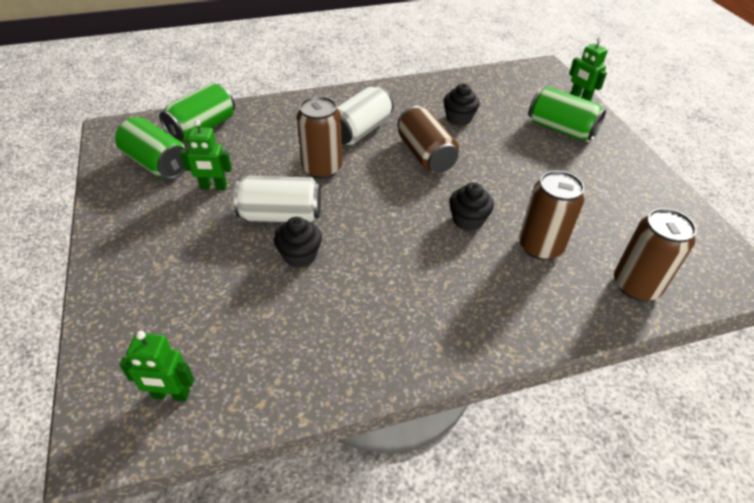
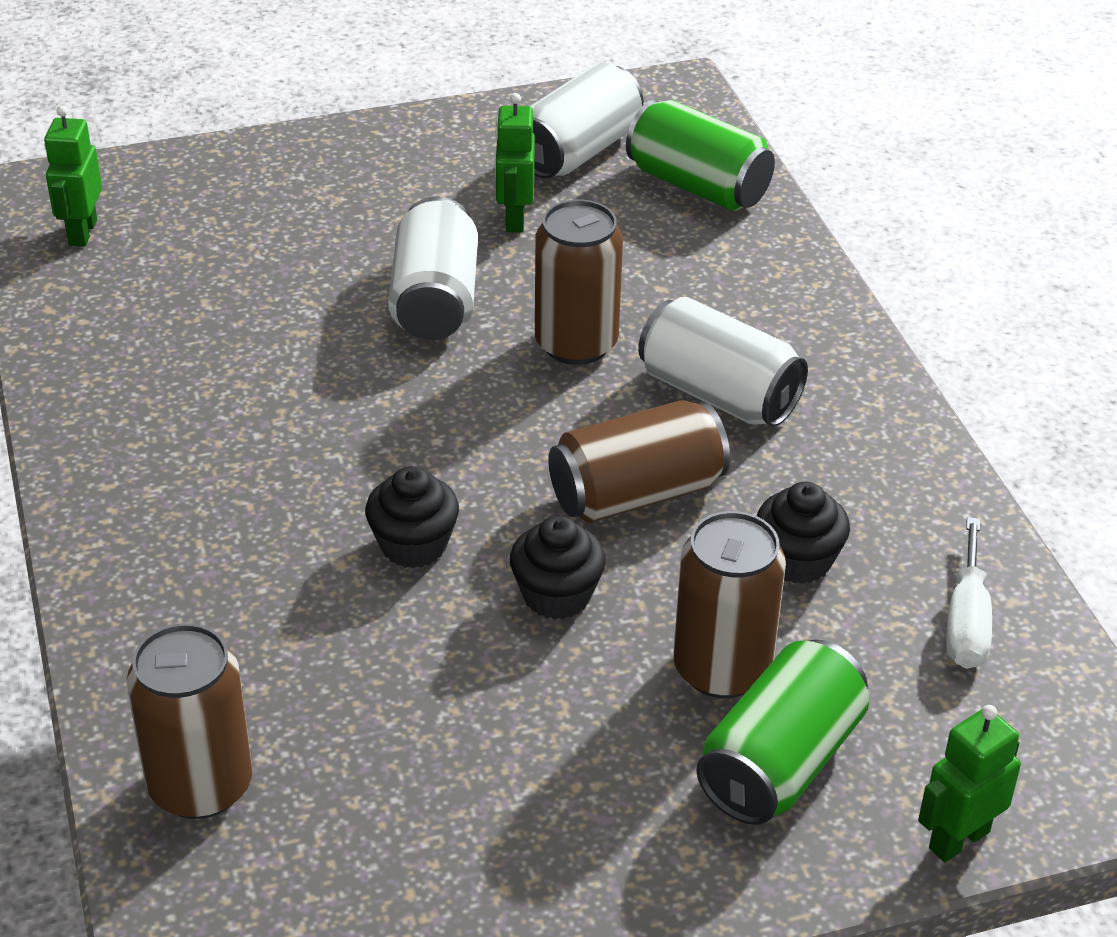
camera: 90 degrees right, 5 degrees down
green can [115,117,186,179] -> white can [530,63,643,178]
black cupcake [274,217,322,268] -> black cupcake moved to [510,516,606,619]
brown can [519,170,585,260] -> brown can moved to [673,511,786,698]
none -> white screwdriver [946,517,992,669]

